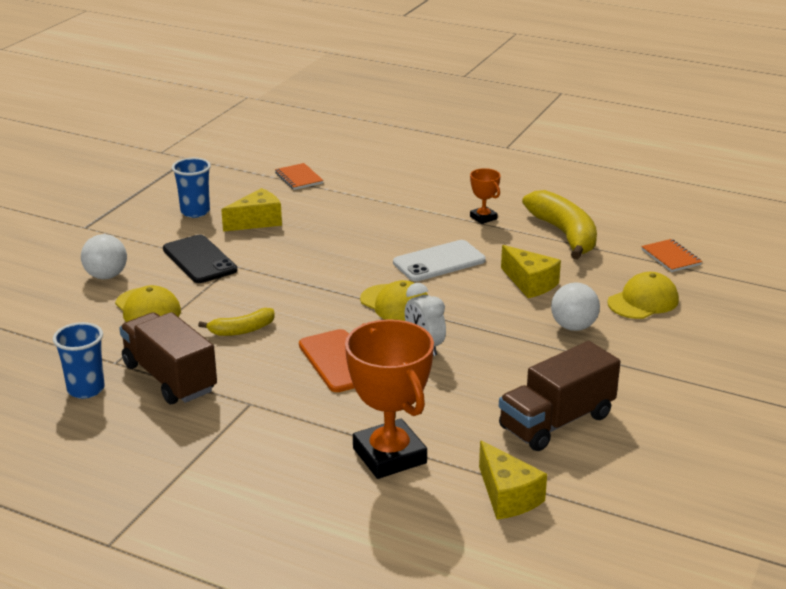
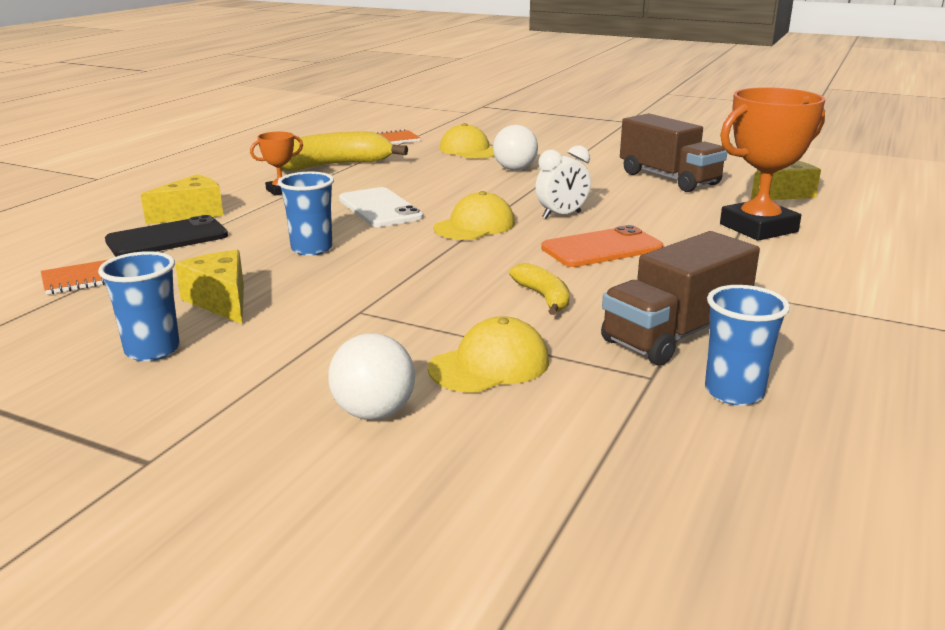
camera: 90 degrees left, 5 degrees down
black phone [163,235,237,283] -> black phone moved to [105,215,228,257]
yellow cheese [501,245,561,298] -> yellow cheese moved to [140,174,223,224]
none -> blue cup [278,172,334,256]

